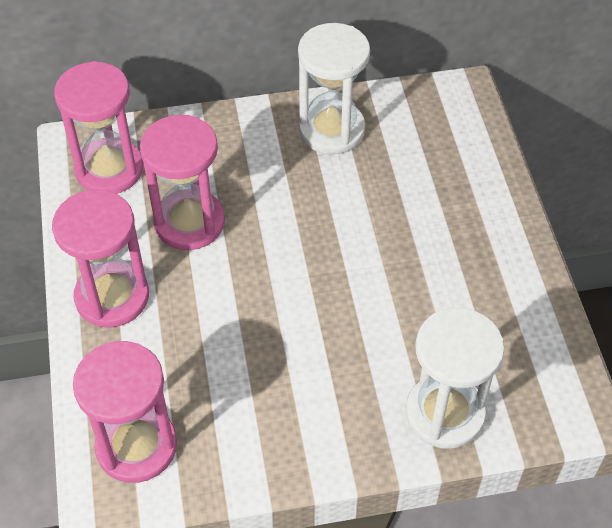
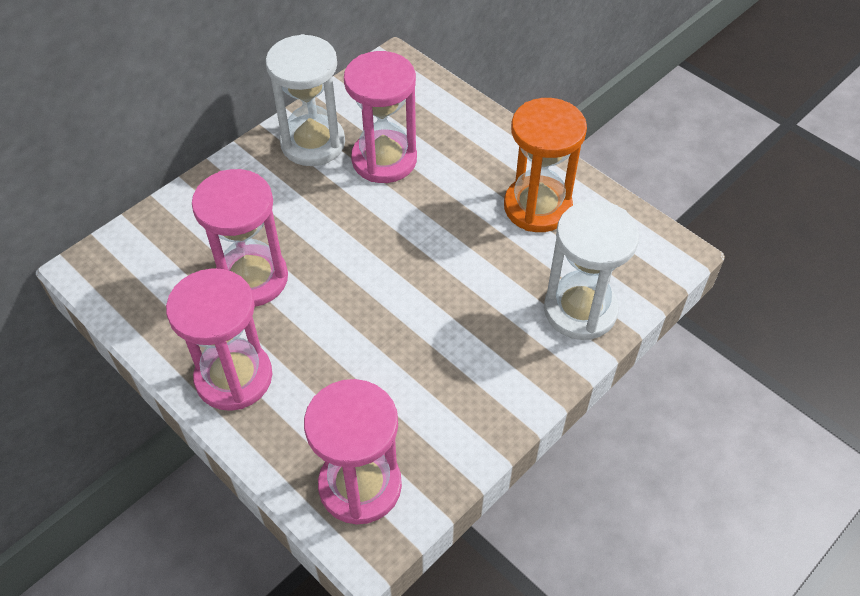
camera: 35 degrees left, 0 degrees up
pink hourglass [54,61,143,194] -> pink hourglass moved to [344,51,417,183]
none -> orange hourglass [504,98,587,232]

